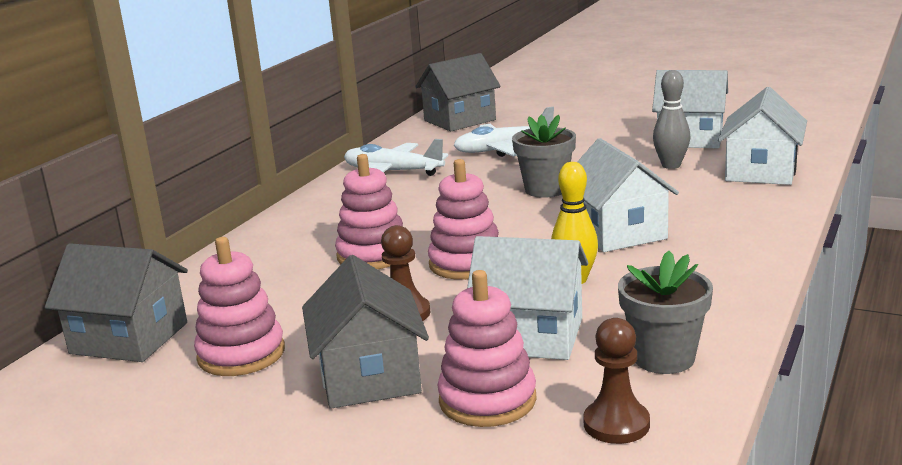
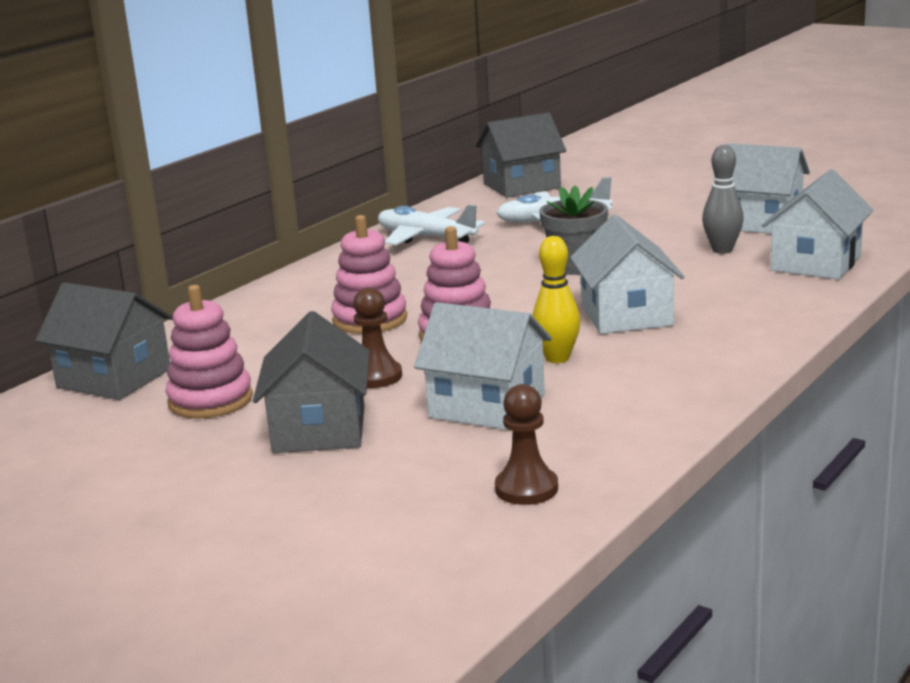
camera: 10 degrees right, 0 degrees up
pink stacking toy [437,270,537,427] -> none
grey flower pot [618,251,713,374] -> none

